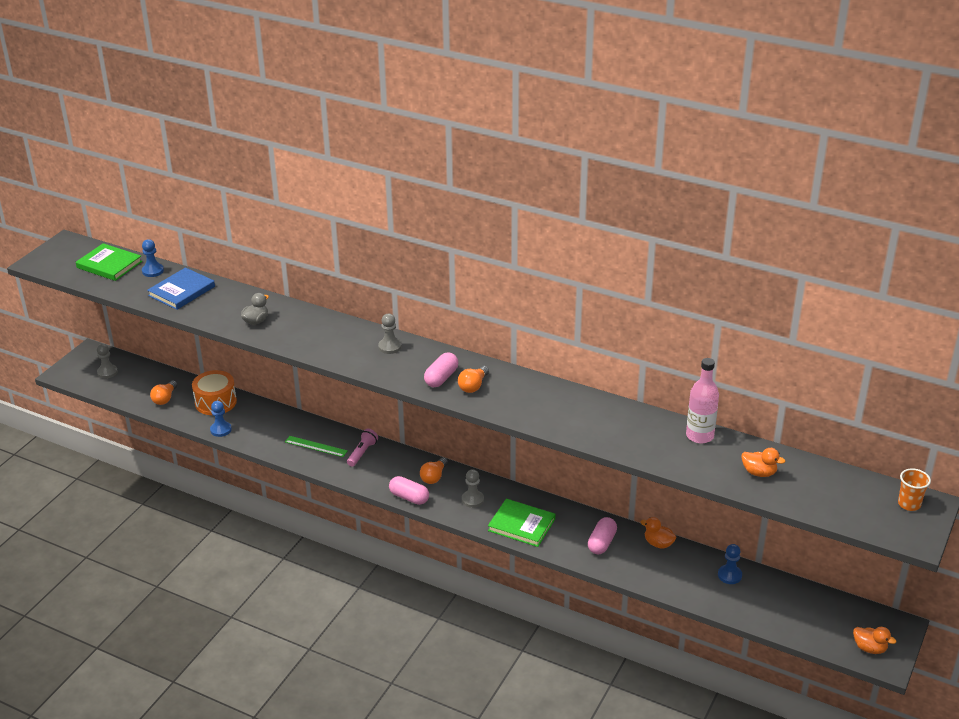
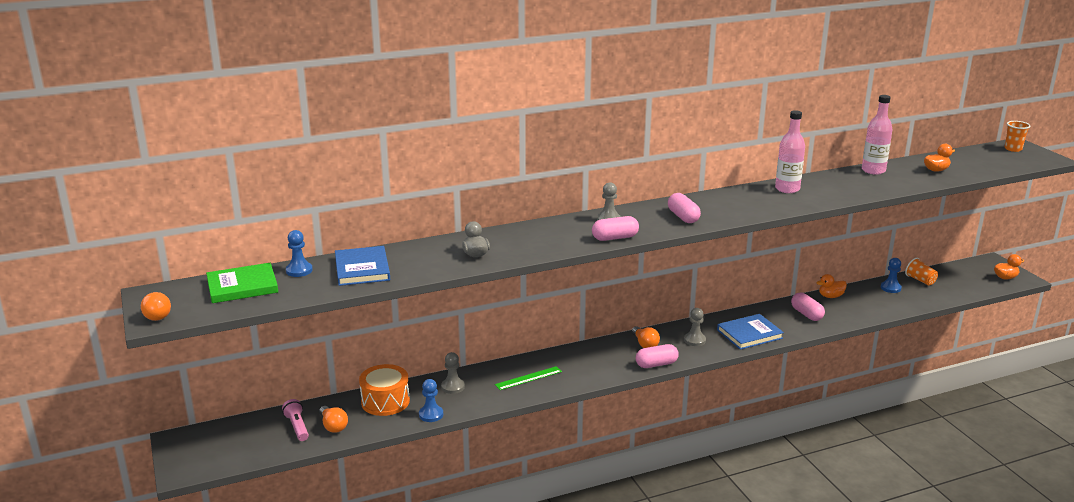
camera: 50 degrees left, 10 degrees down
grey pawn [97,344,118,379] -> grey pawn moved to [441,352,465,394]
pink flashlight [347,429,378,467] -> pink flashlight moved to [282,399,309,441]
orange light bulb [458,366,489,393] -> orange light bulb moved to [141,292,171,321]
green book [488,499,555,547] -> blue book [717,314,784,350]
none -> pink capsule [592,216,639,241]
none -> pink bottle [775,110,805,193]
none -> orange cup [905,258,938,286]

